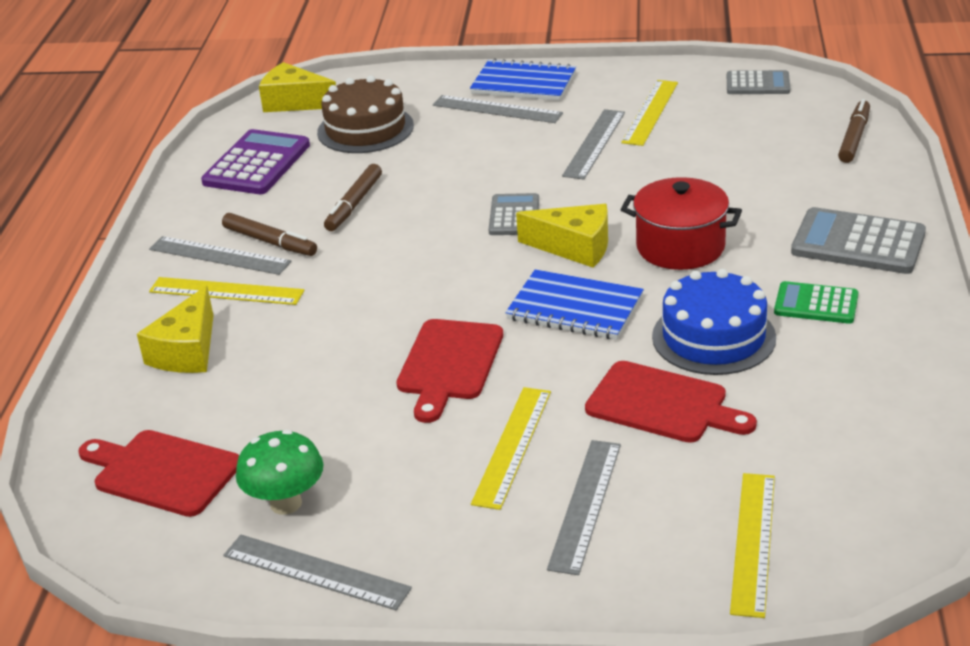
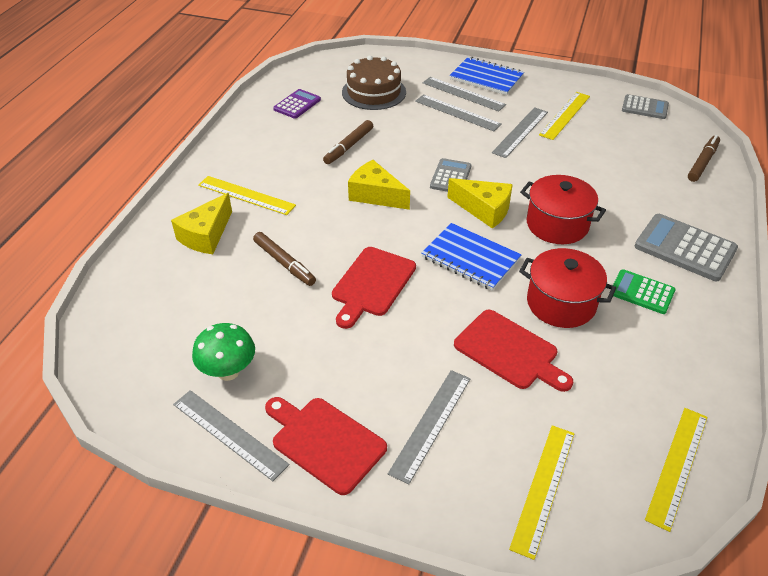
camera: 10 degrees right, 10 degrees up
red cutting board [78,430,239,517] -> red cutting board moved to [265,397,387,495]
grey ruler [149,236,292,275] -> grey ruler moved to [415,94,502,131]
purple calculator [201,129,310,194] -> purple calculator [273,89,321,119], size x0.62
brown marker [222,213,317,256] -> brown marker moved to [253,232,316,286]
yellow cheese [259,62,336,112] -> yellow cheese moved to [348,160,410,210]
yellow ruler [471,387,551,510] -> yellow ruler moved to [645,408,708,532]
blue cake [652,269,776,375] -> red pot [519,248,616,328]

